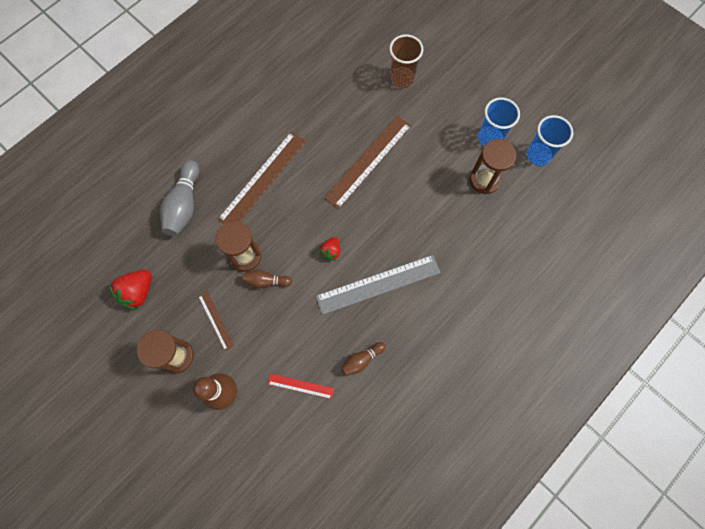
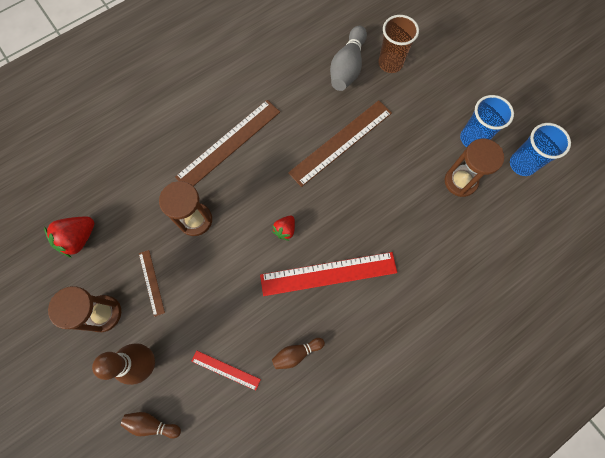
camera: 10 degrees right, 0 degrees up
grey bowling pin [160,160,199,236] -> grey bowling pin moved to [330,25,367,91]
brown bowling pin [243,270,292,288] -> brown bowling pin moved to [121,412,181,439]
grey ruler [316,255,440,315] -> red ruler [260,252,397,296]

